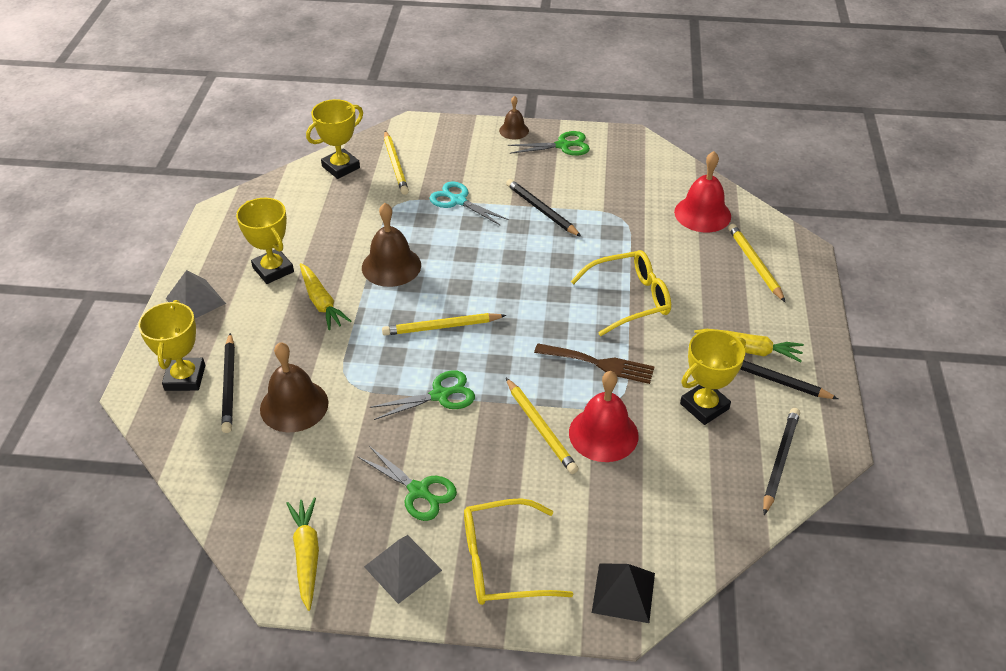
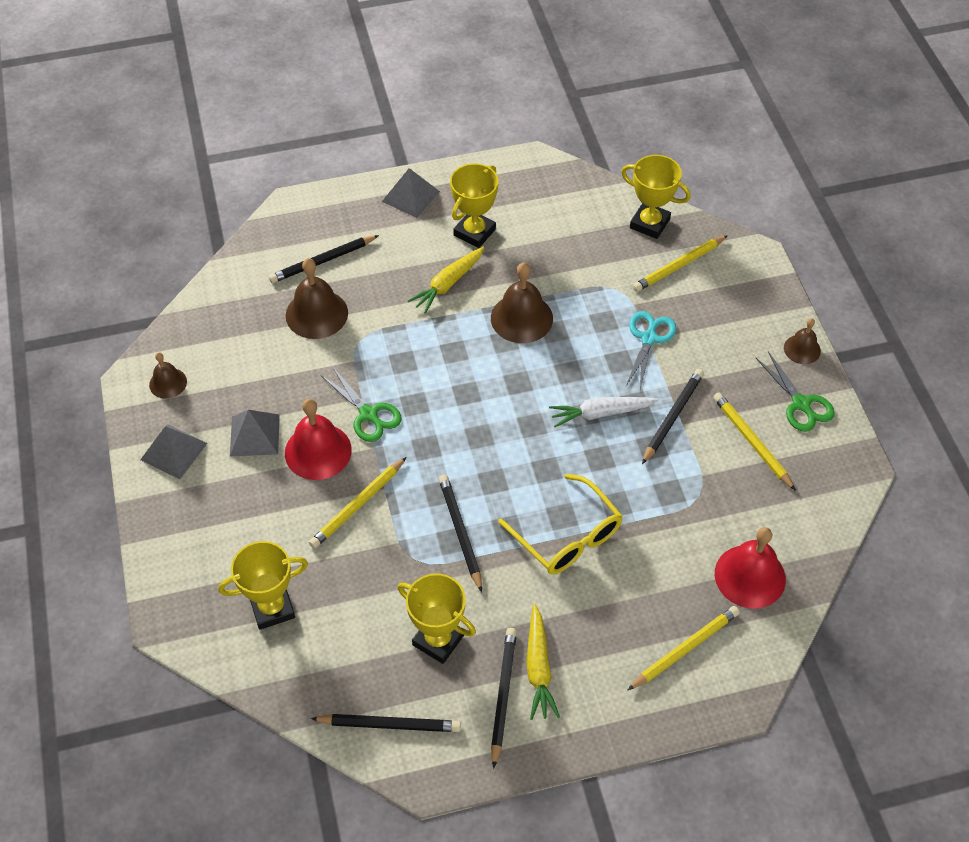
camera: 70 degrees right, 10 degrees up
yellow trophy [138,300,205,391] -> yellow trophy moved to [218,541,308,630]
yellow carrot [286,498,319,611] -> brown bell [149,352,187,399]
green scissors [357,446,457,521] -> grey pyramid [230,410,280,456]
yellow pencil [382,313,506,336] -> yellow pencil moved to [713,393,796,491]
yellow glasses [464,498,573,605] -> none
brown fork [534,343,655,384] -> black pencil [439,475,482,592]
red bell [569,371,638,462] -> red bell moved to [285,399,352,480]
black pyramid [592,563,655,623] -> none
none -> white carrot [549,397,658,427]

